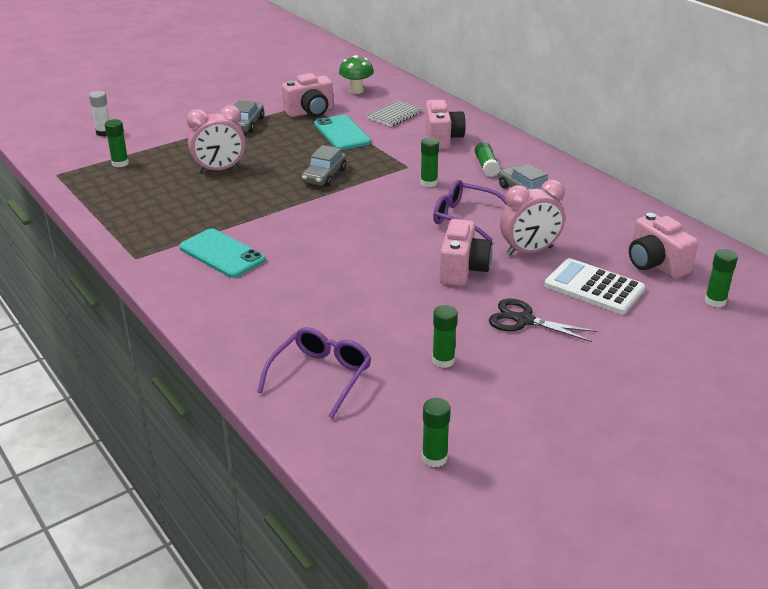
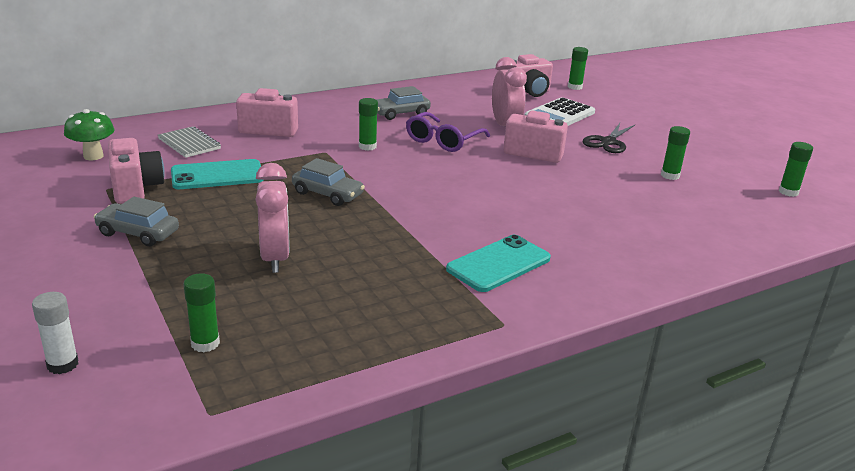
camera: 85 degrees left, 5 degrees down
purple glasses [257,327,372,419] -> none
green glue stick [475,142,500,177] -> none

